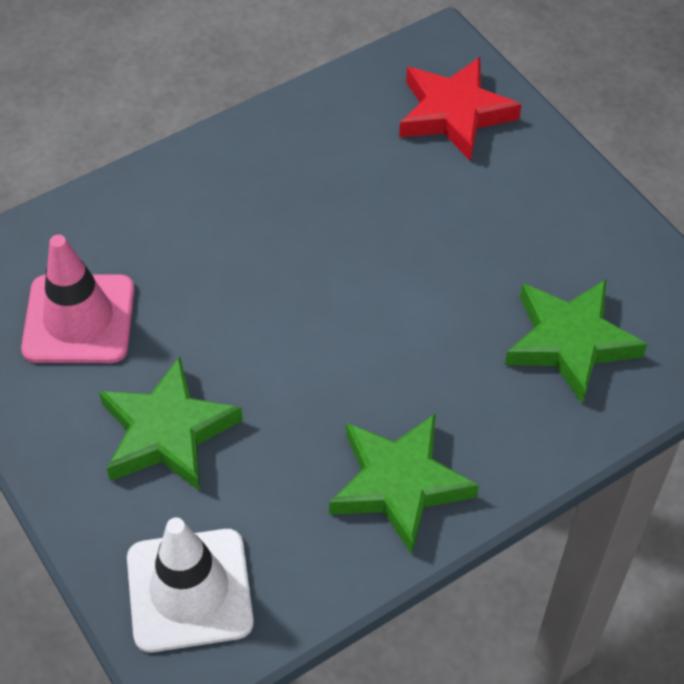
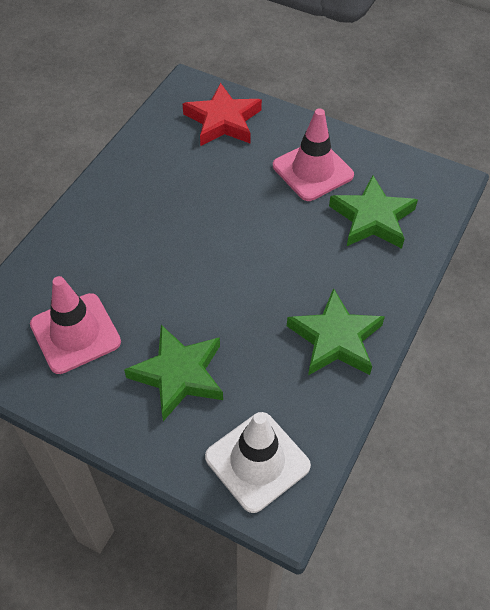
camera: 30 degrees left, 0 degrees up
none -> pink traffic cone [273,108,354,201]

